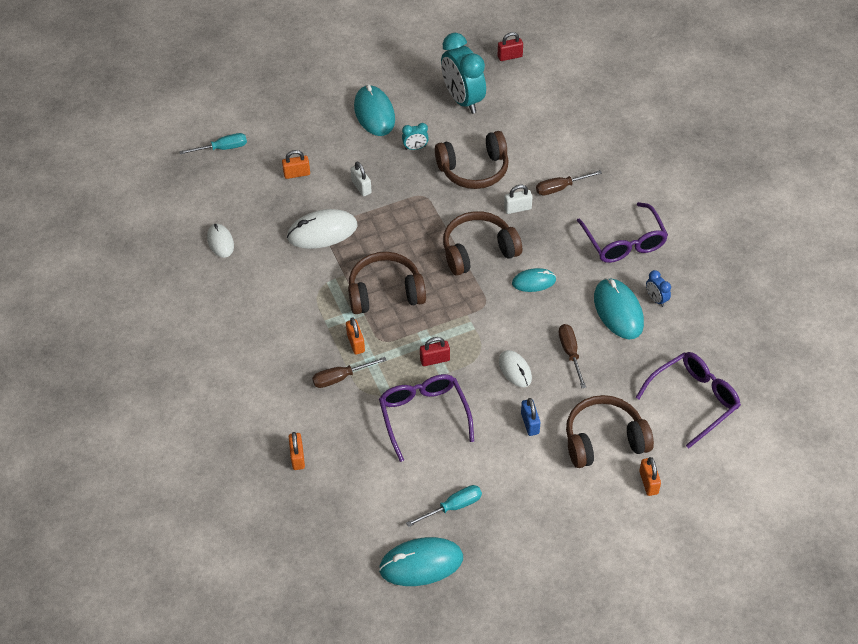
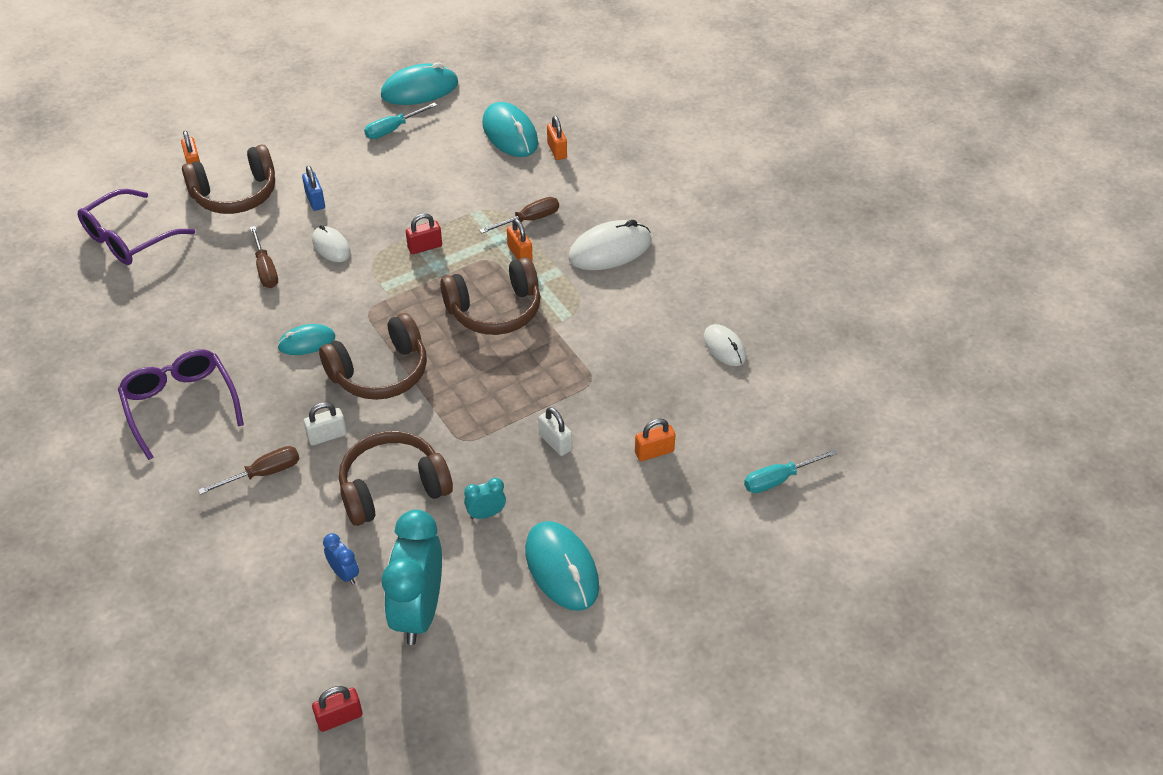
camera: 170 degrees right, 5 degrees down
white mouse [287,209,357,249] -> white mouse moved to [568,220,652,270]
purple glasses [379,374,474,462] -> none
turquoise clock [441,33,486,114] -> turquoise clock turned 135 degrees counterclockwise [382,509,442,645]
turquoise mouse [594,278,644,339] -> turquoise mouse moved to [482,102,538,157]
blue clock [646,270,671,307] -> blue clock moved to [323,533,359,585]

